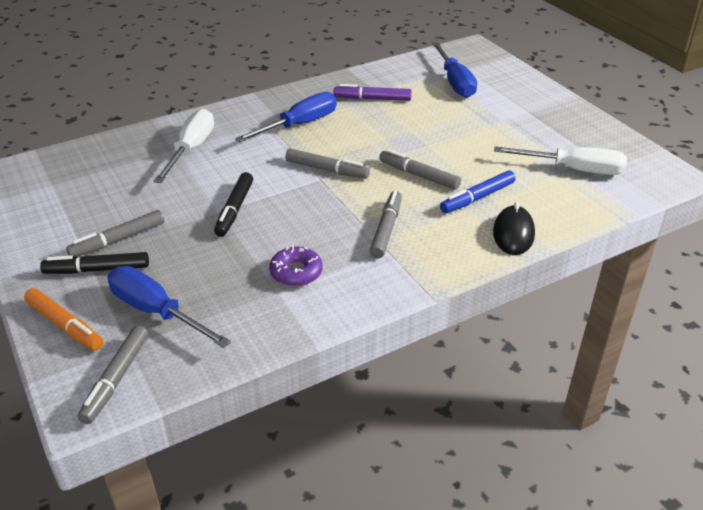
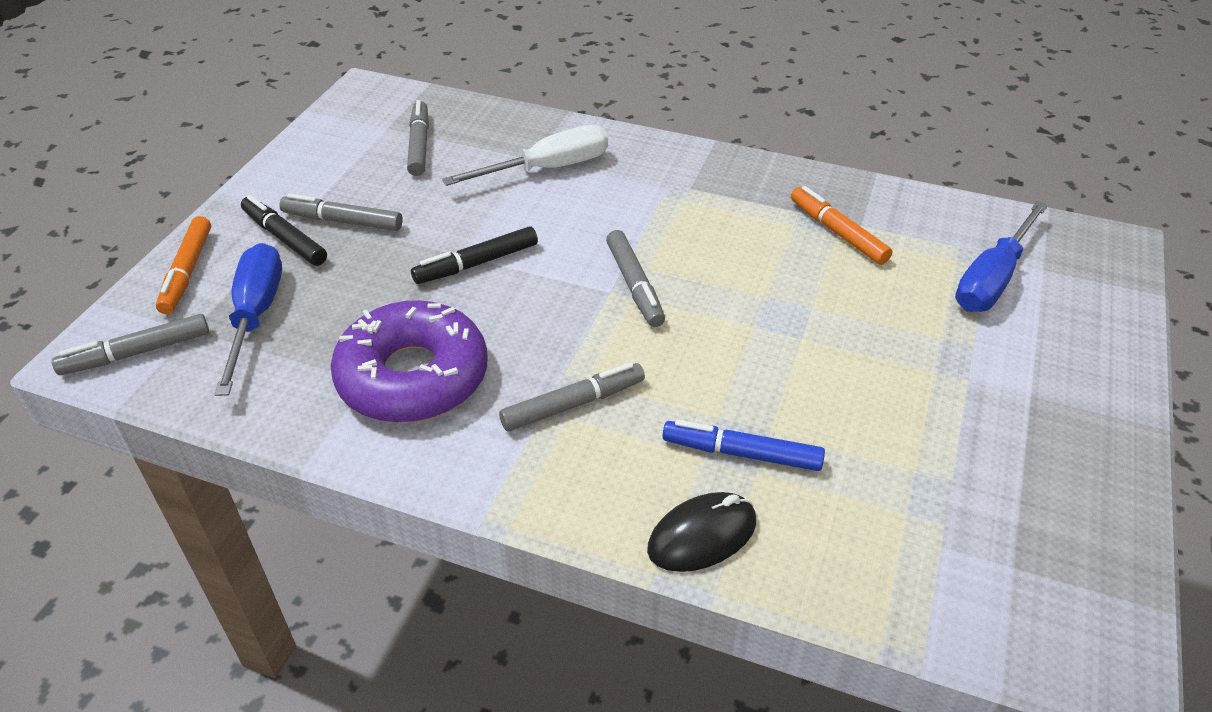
camera: 50 degrees right, 5 degrees up
blue screwdriver [235,92,337,142] -> none
purple donut [269,246,322,287] -> purple donut [331,300,488,423], size x2.02
purple marker [334,84,412,101] -> orange marker [791,186,892,265]
grey marker [379,149,461,190] -> grey marker moved to [407,100,429,176]
white screwdriver [494,146,627,175] -> none

